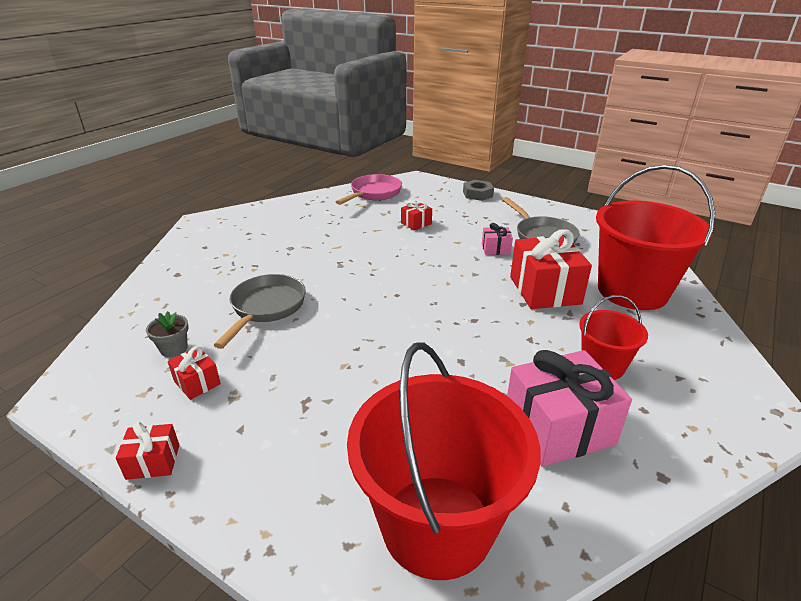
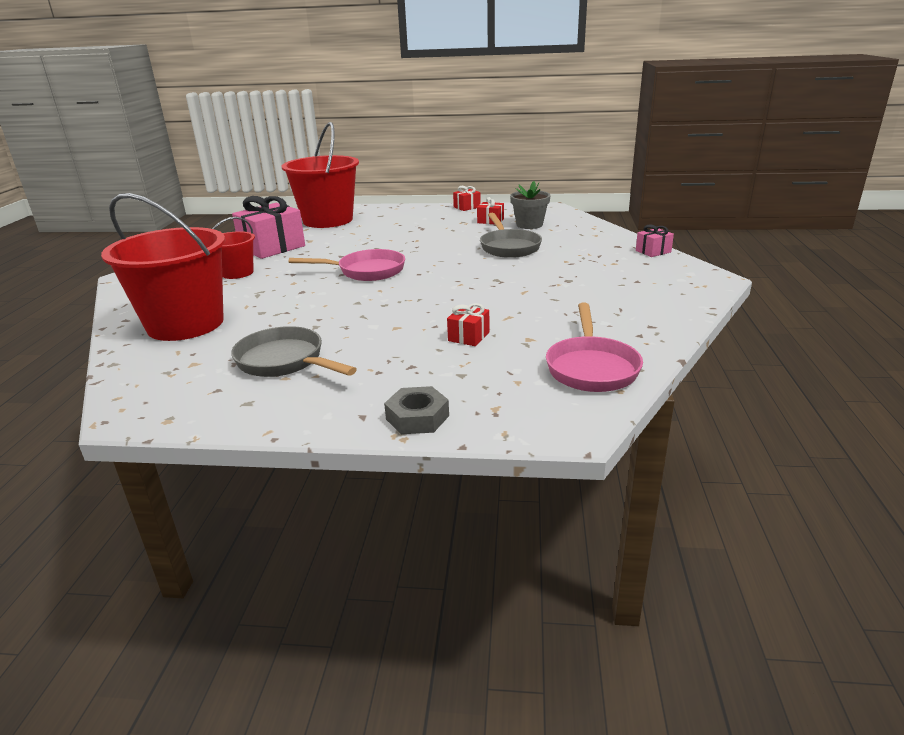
camera: 155 degrees right, 5 degrees down
grey flower pot [146,311,189,357] -> grey flower pot [510,181,551,229], size x1.52
pink gift [482,223,513,255] -> pink gift moved to [636,225,674,257]
red gift [510,229,592,309] -> none
none -> pink pan [289,249,405,281]

